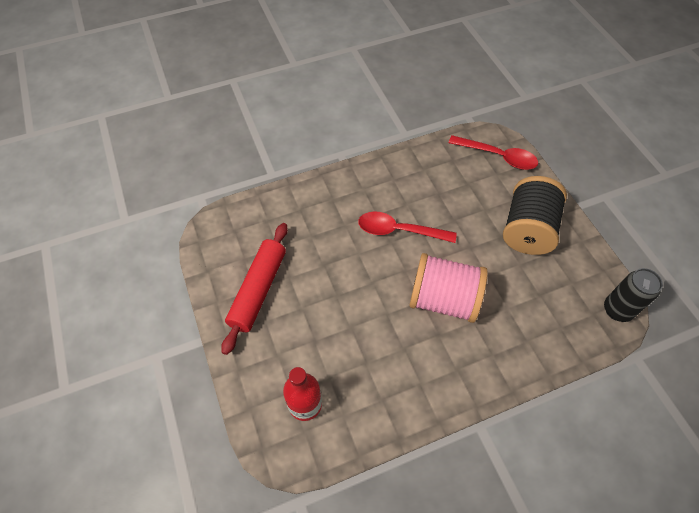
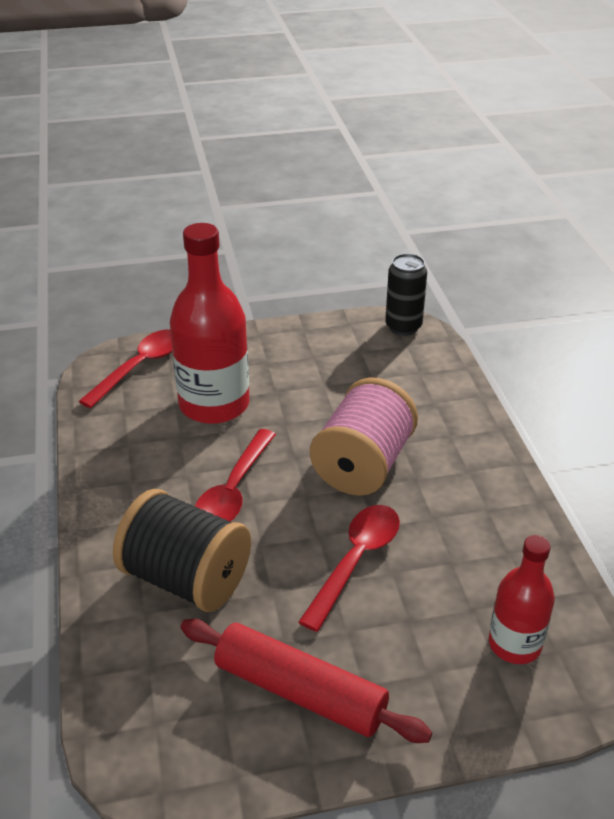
camera: 80 degrees left, 20 degrees down
black spool [503,176,567,255] -> black spool moved to [113,489,251,612]
none -> red bottle [170,223,249,424]
none -> red spoon [299,505,400,632]

